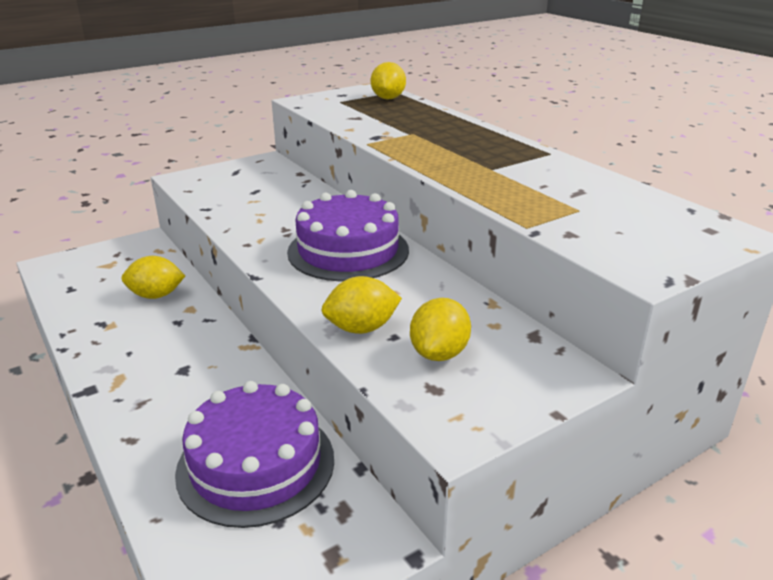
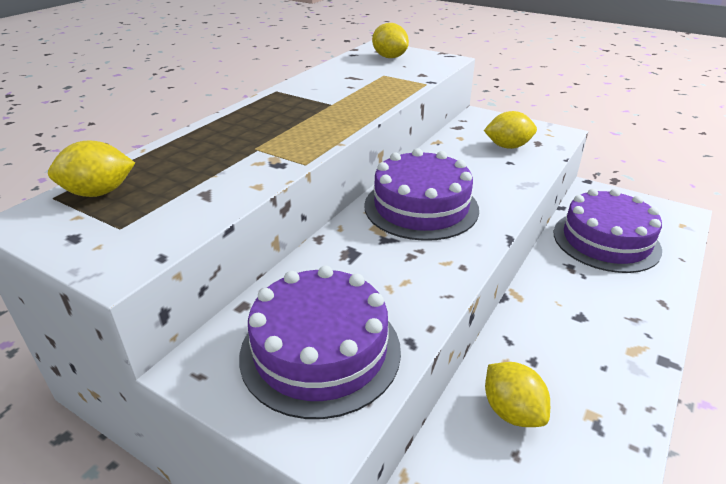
camera: 115 degrees left, 5 degrees up
yellow lemon [322,276,402,334] -> yellow lemon moved to [372,23,409,58]
none -> purple cake [239,266,401,419]

